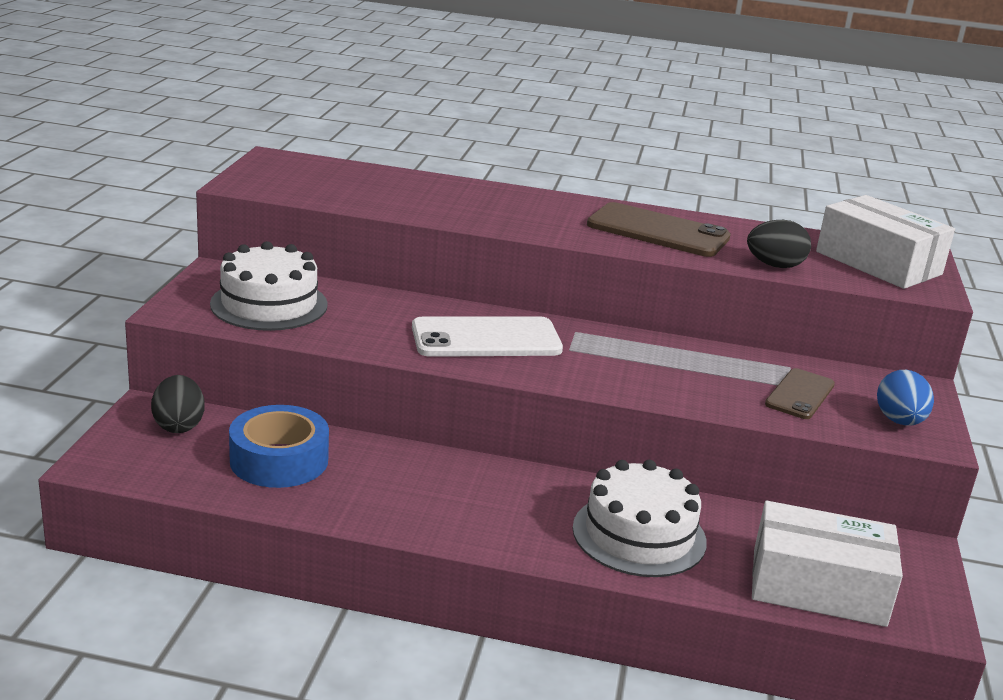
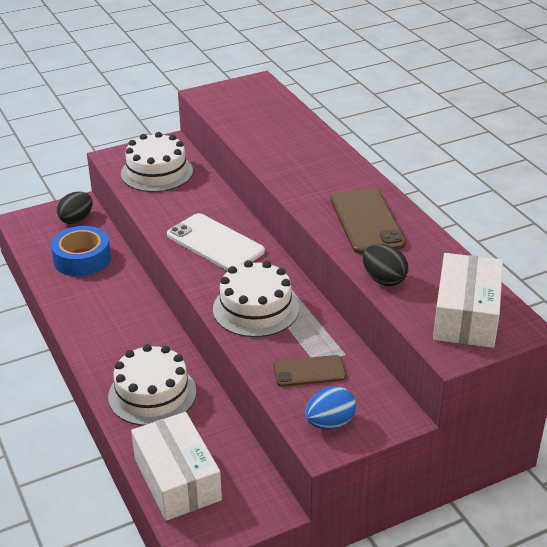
camera: 55 degrees right, 10 degrees up
none -> white cake [213,260,299,337]

